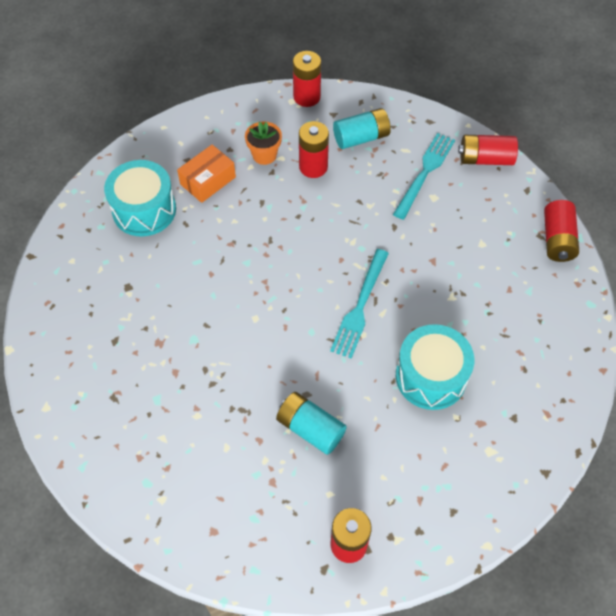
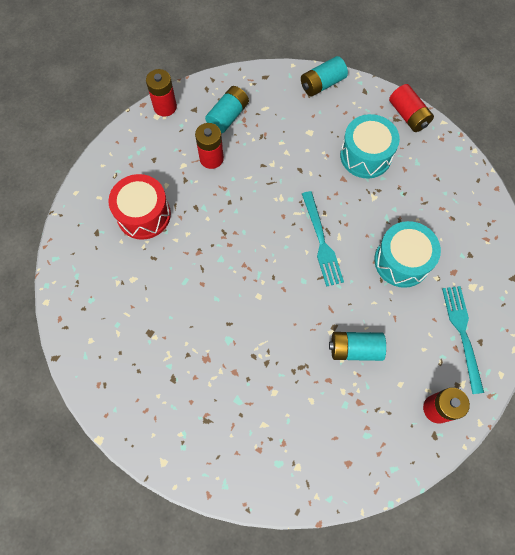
camera: 35 degrees left, 10 degrees up
turquoise drum [104,160,176,237] -> turquoise drum moved to [340,114,400,178]
orange box [177,145,236,203] -> red drum [108,174,171,240]
orange flower pot [245,121,282,165] -> none
turquoise fork [393,133,455,220] -> turquoise fork moved to [442,286,484,394]
red battery [458,135,518,165] -> turquoise battery [301,56,348,96]

